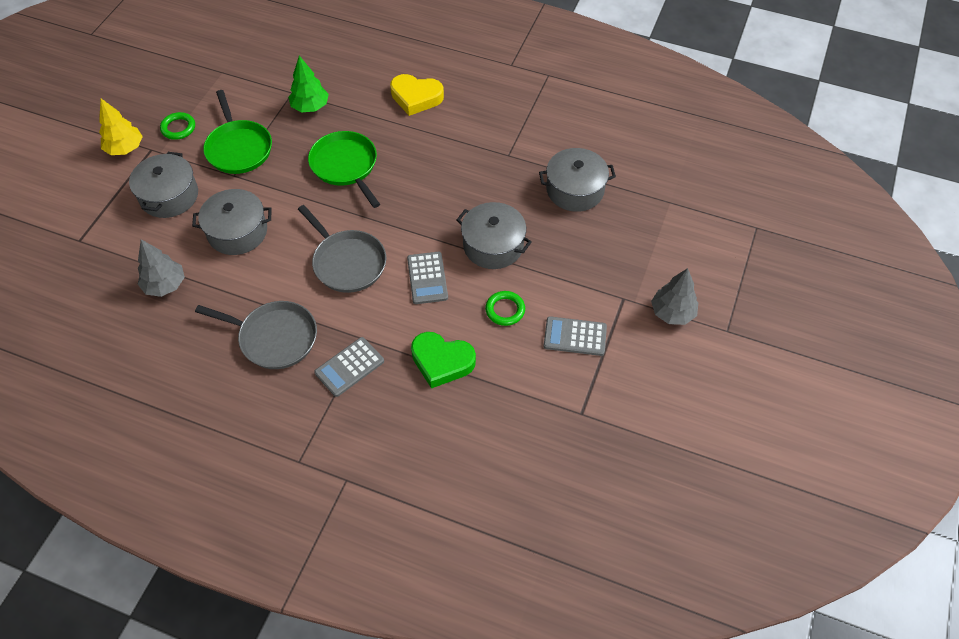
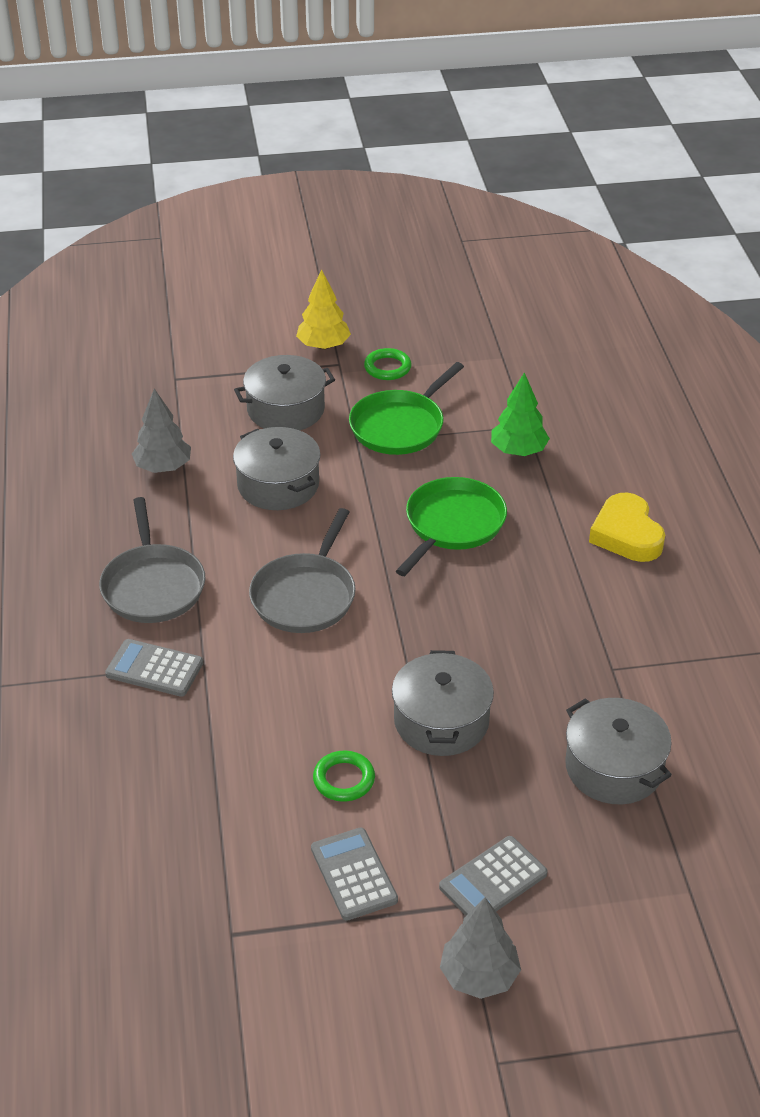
camera: 60 degrees right, 15 degrees down
grey calculator [407,252,448,304] -> grey calculator moved to [439,836,547,916]
green heart [411,332,476,388] -> none

